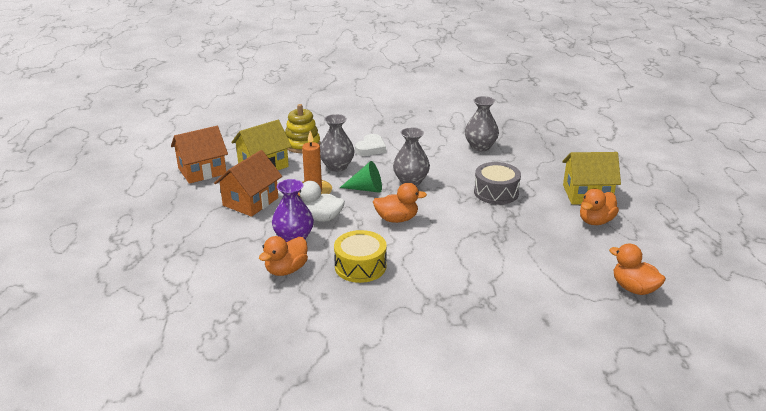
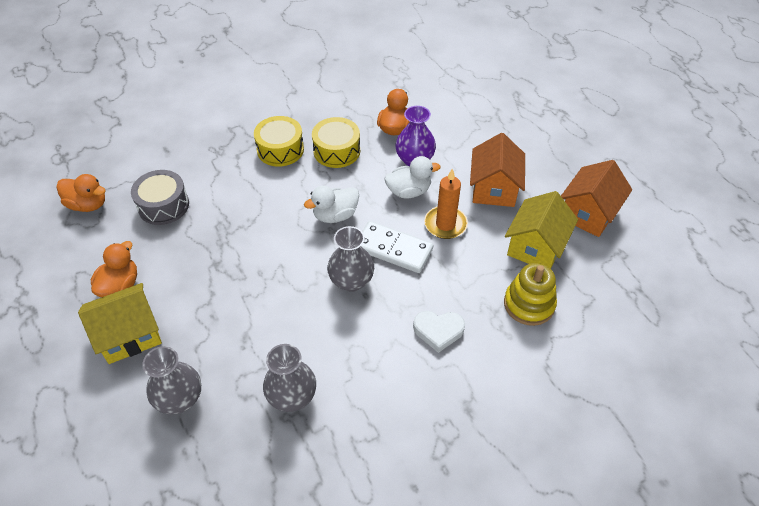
camera: 155 degrees right, 20 degrees up
grey vase [320,114,355,172] -> grey vase moved to [142,346,201,415]
green cone [340,161,382,193] -> white domino [361,221,433,273]
white heart [355,134,386,156] -> white heart turned 90 degrees counterclockwise [413,311,465,353]
orange duck [373,183,427,223] -> white duck [304,186,359,223]
grey drum [474,162,521,205] -> grey drum moved to [131,170,189,225]
none -> yellow drum [254,116,304,167]

